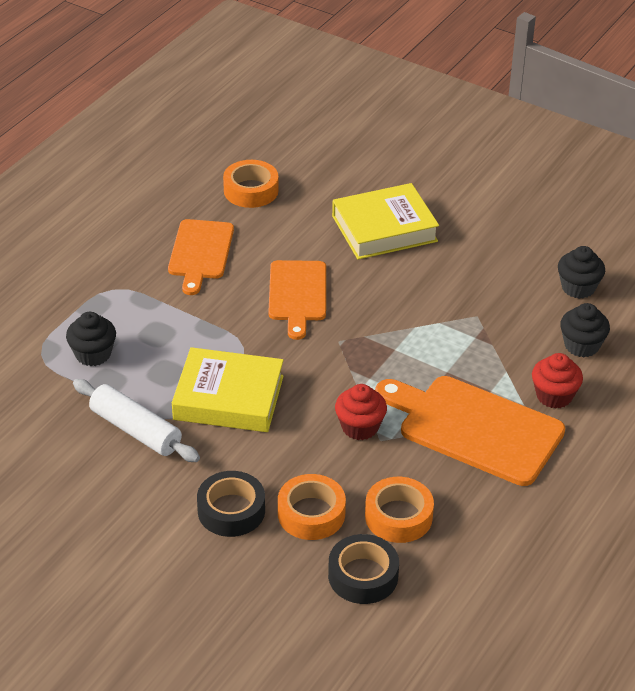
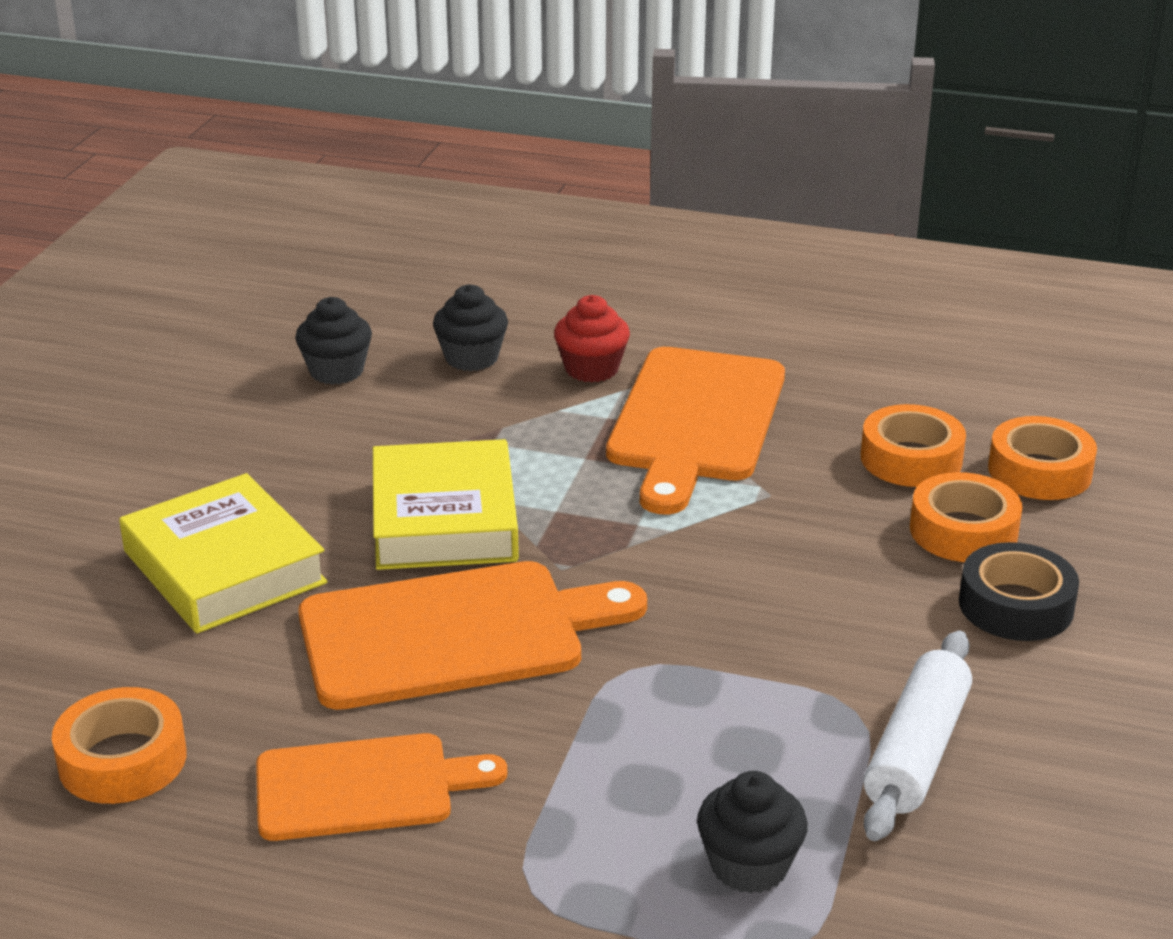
camera: 105 degrees left, 10 degrees down
yellow book [172,347,284,432] -> yellow book moved to [373,439,519,570]
orange cutting board [269,260,326,340] -> orange cutting board [298,561,647,710], size x1.54
black tape [328,534,399,604] -> orange tape [988,416,1097,500]
red cupcake [335,384,387,440] -> none

